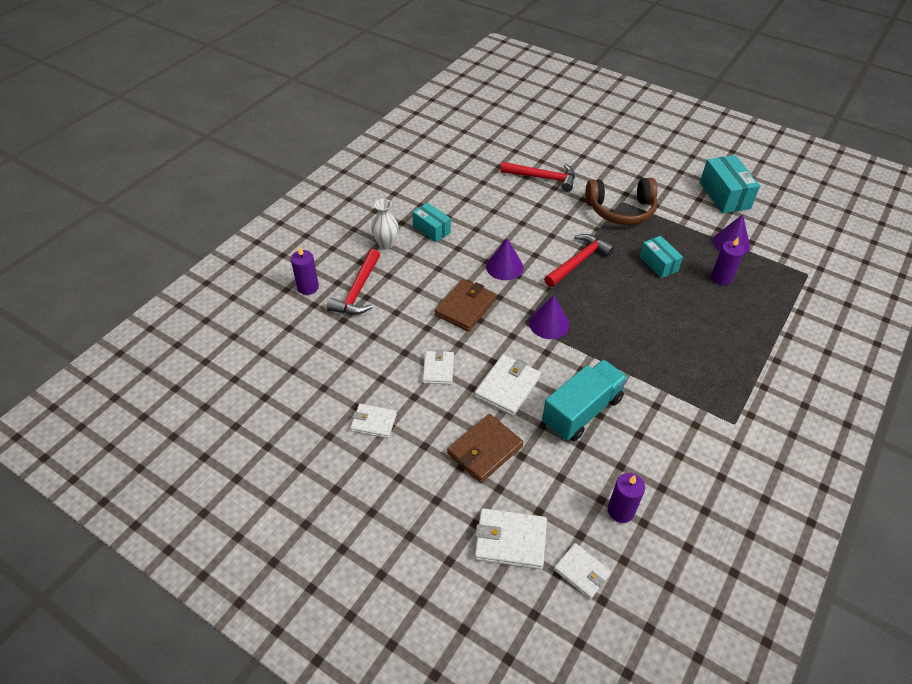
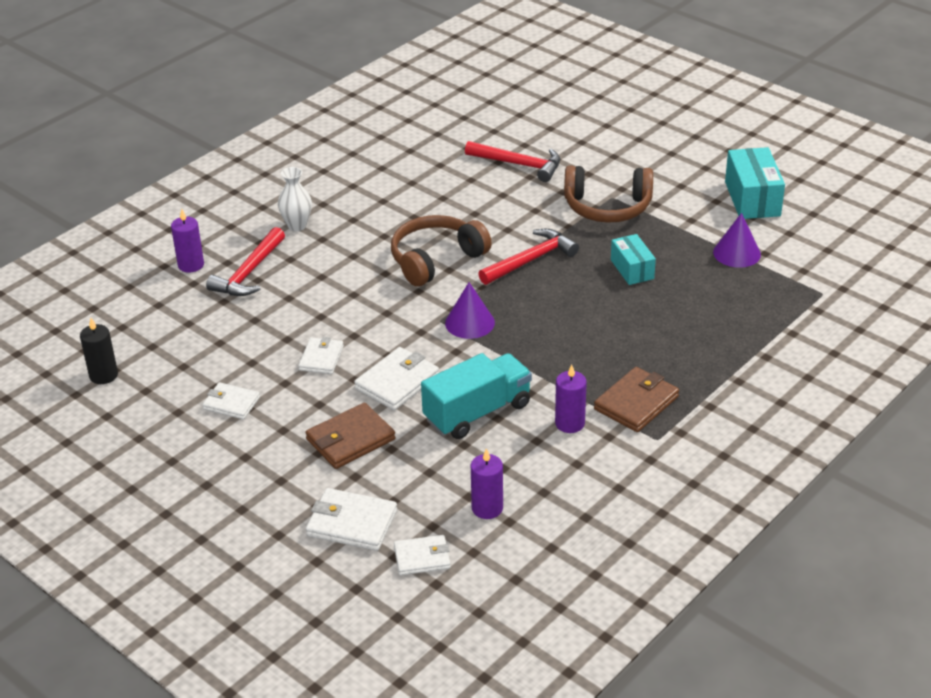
camera: 10 degrees right, 10 degrees down
turquoise box [412,202,451,242] -> none
brown wallet [434,279,496,332] -> brown wallet moved to [594,367,679,432]
purple cone [486,238,524,280] -> brown headphones [391,215,492,287]
white wallet [554,543,612,599] -> white wallet turned 60 degrees counterclockwise [394,535,451,575]
purple candle [711,237,745,285] -> purple candle moved to [555,364,587,433]
none -> black candle [80,318,118,384]

